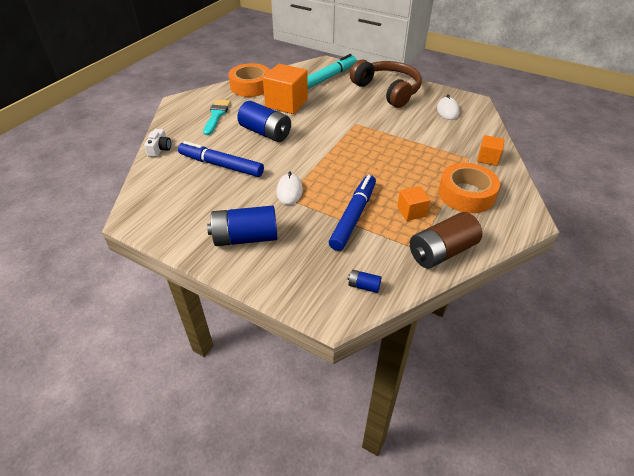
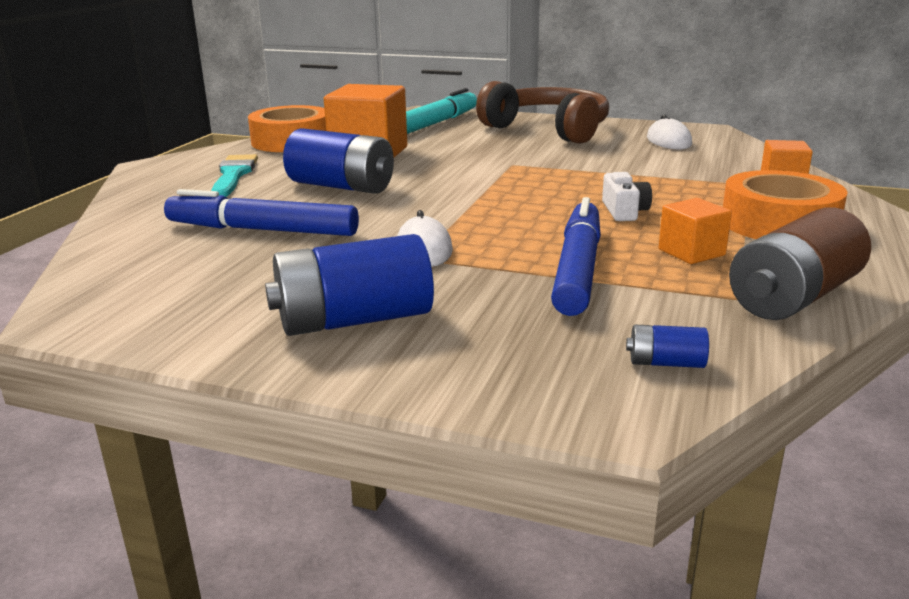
camera: 10 degrees left, 20 degrees down
white camera [144,129,171,157] -> white camera moved to [602,172,652,221]

